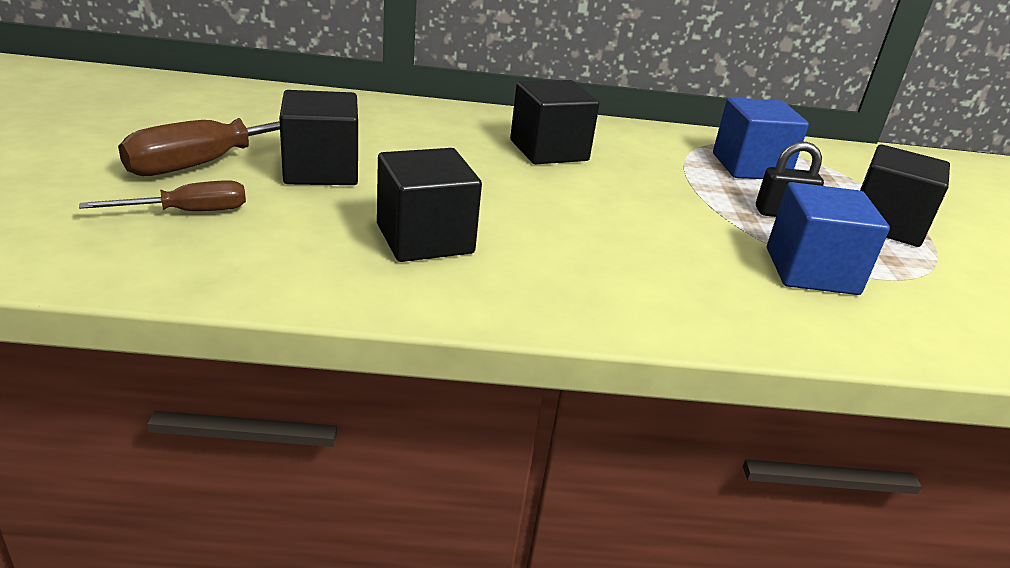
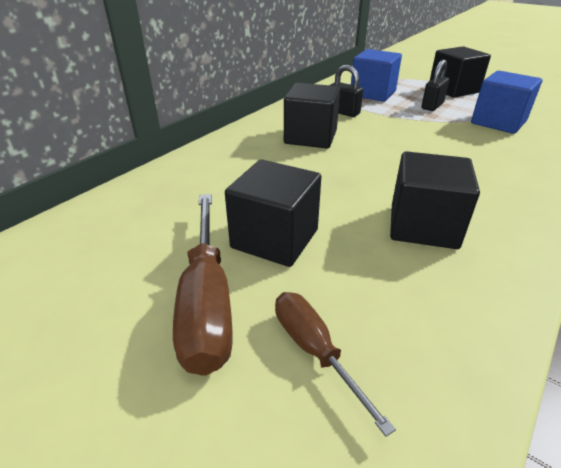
camera: 50 degrees left, 5 degrees up
brown screwdriver [79,180,246,211] -> brown screwdriver turned 45 degrees counterclockwise [275,292,396,437]
none -> black padlock [331,65,363,117]

